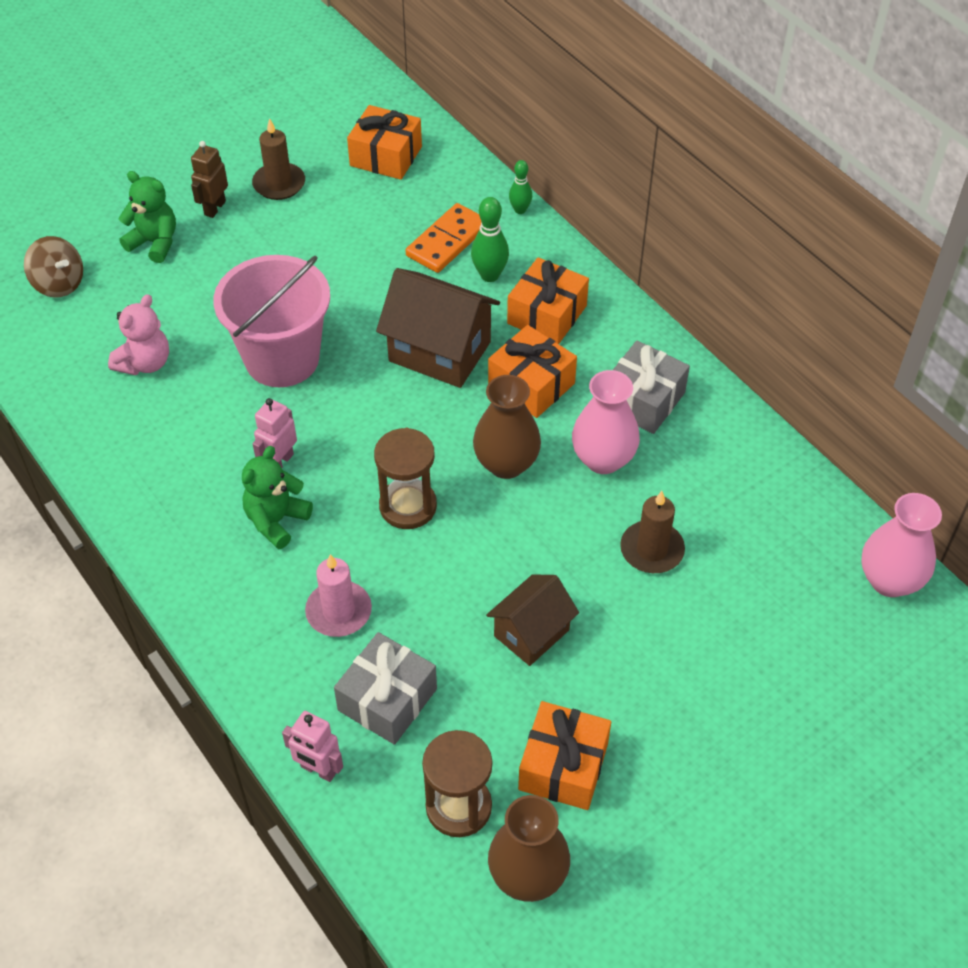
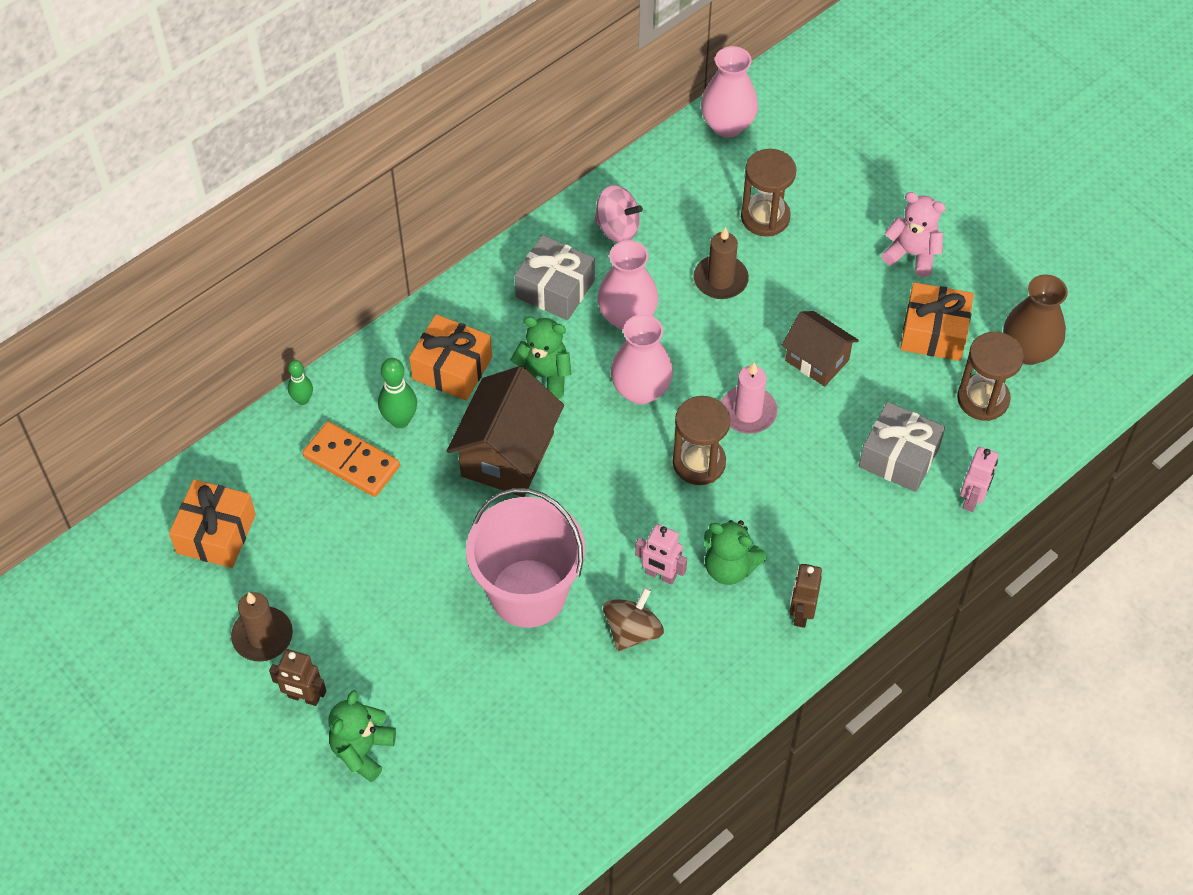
camera: 95 degrees left, 5 degrees up
brown spinning top [24,236,83,298] -> brown spinning top moved to [603,587,664,651]
pink teddy bear [108,294,169,375] -> pink teddy bear moved to [882,192,946,277]
pink candle [305,554,372,637] -> pink candle moved to [721,362,777,434]
brown vase [473,375,541,479] -> pink vase [611,314,673,404]
orange gift [488,325,577,418] -> green teddy bear [510,316,571,399]
none -> pink spinning top [594,185,643,243]
none -> brown hourglass [741,149,796,236]
none -> brown robot [789,564,822,628]

